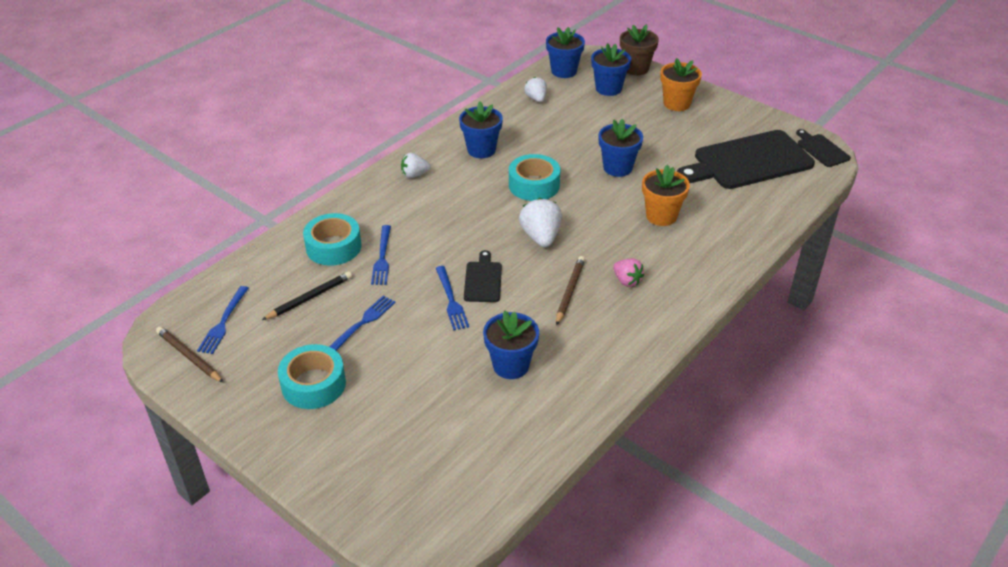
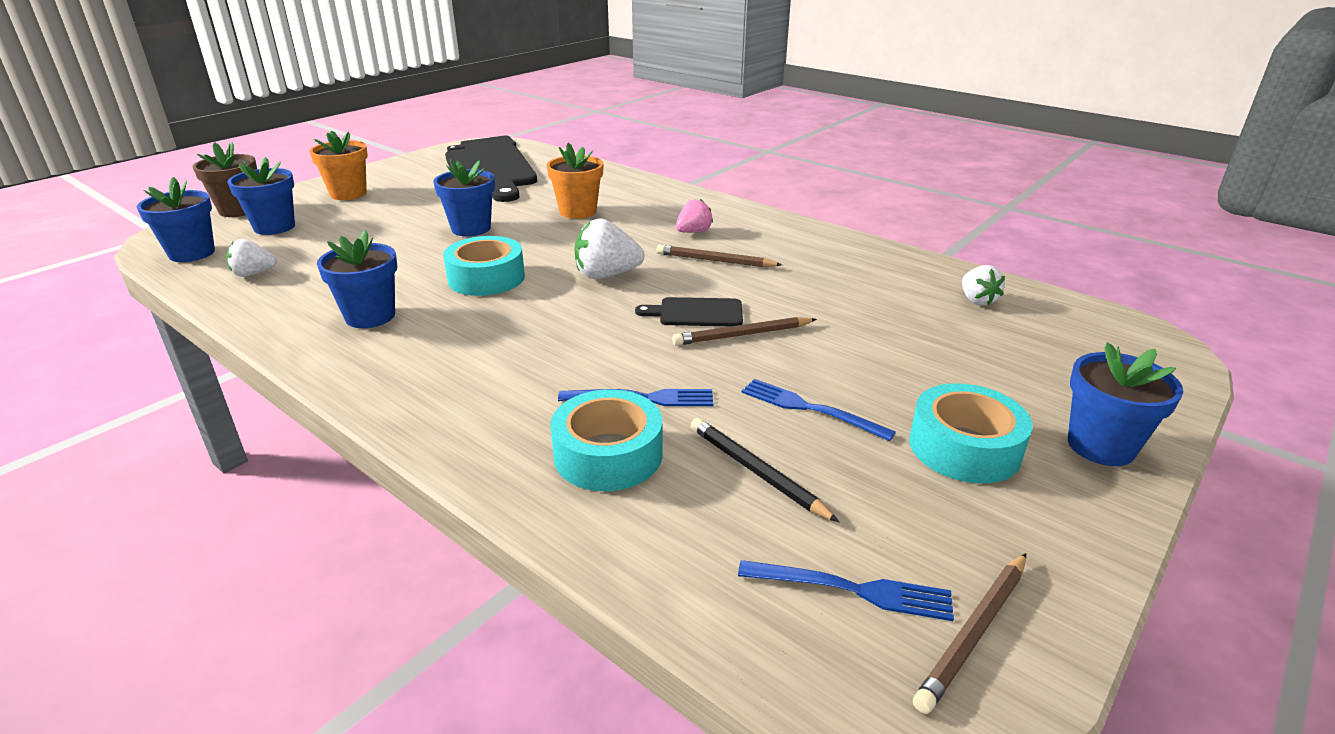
camera: 90 degrees left, 10 degrees down
white strawberry [401,153,431,178] -> white strawberry moved to [962,265,1005,306]
blue fork [436,266,469,330] -> brown pencil [672,317,817,346]
blue flower pot [483,311,539,379] -> blue flower pot moved to [1068,343,1183,466]

